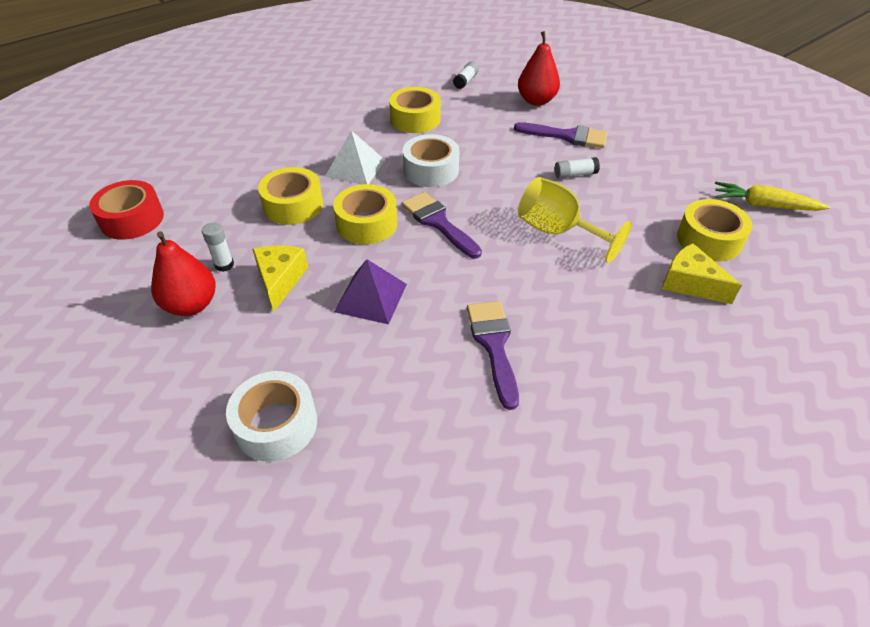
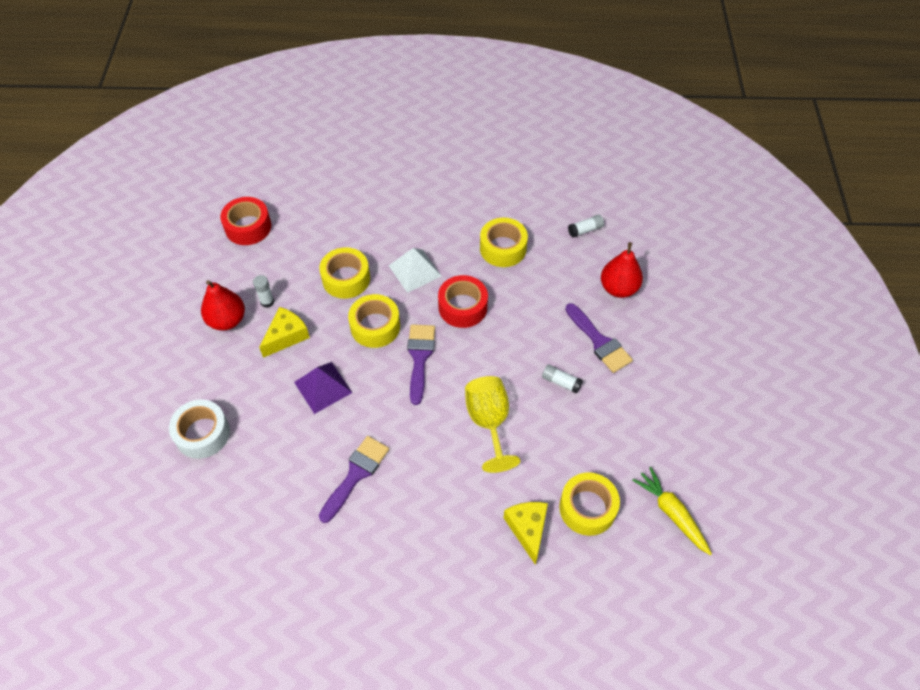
camera: 40 degrees right, 10 degrees up
white tape [403,134,460,187] -> red tape [438,275,488,328]

